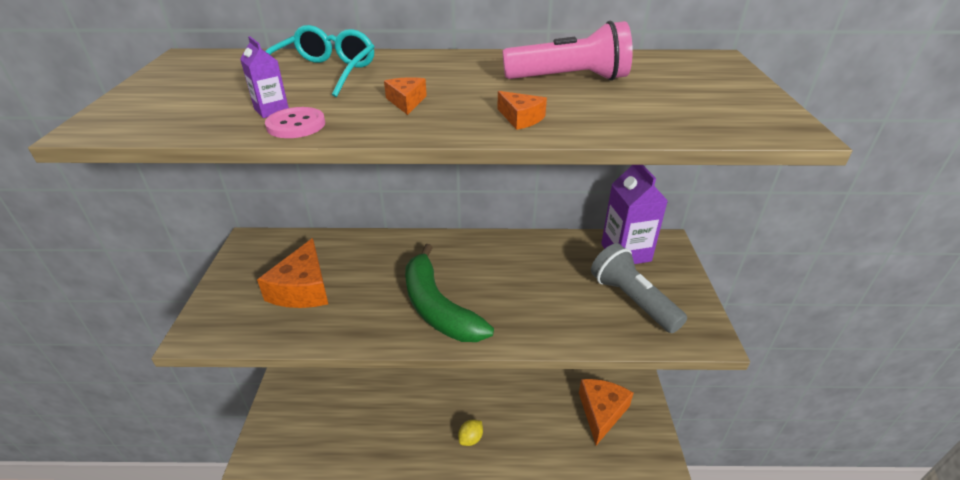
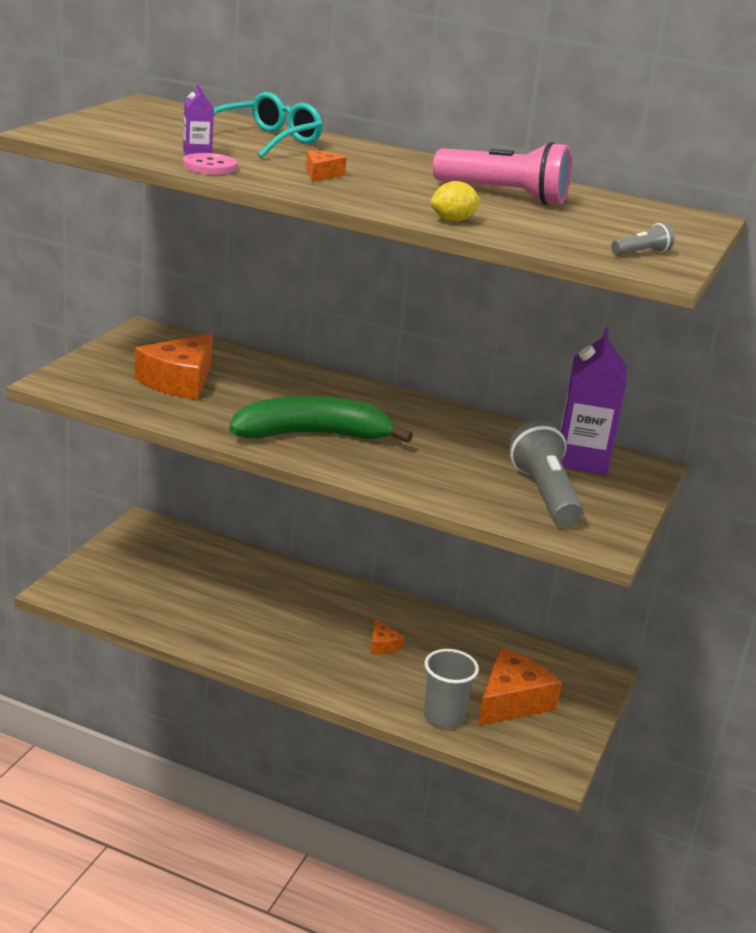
camera: 20 degrees right, 10 degrees down
green banana [405,244,494,342] -> green banana turned 90 degrees clockwise [229,396,413,443]
yellow lemon [458,420,483,446] -> yellow lemon moved to [430,181,481,222]
orange cheese [497,91,547,130] -> orange cheese moved to [371,619,404,654]
none -> grey cup [423,649,479,728]
none -> grey flashlight [611,223,675,255]

